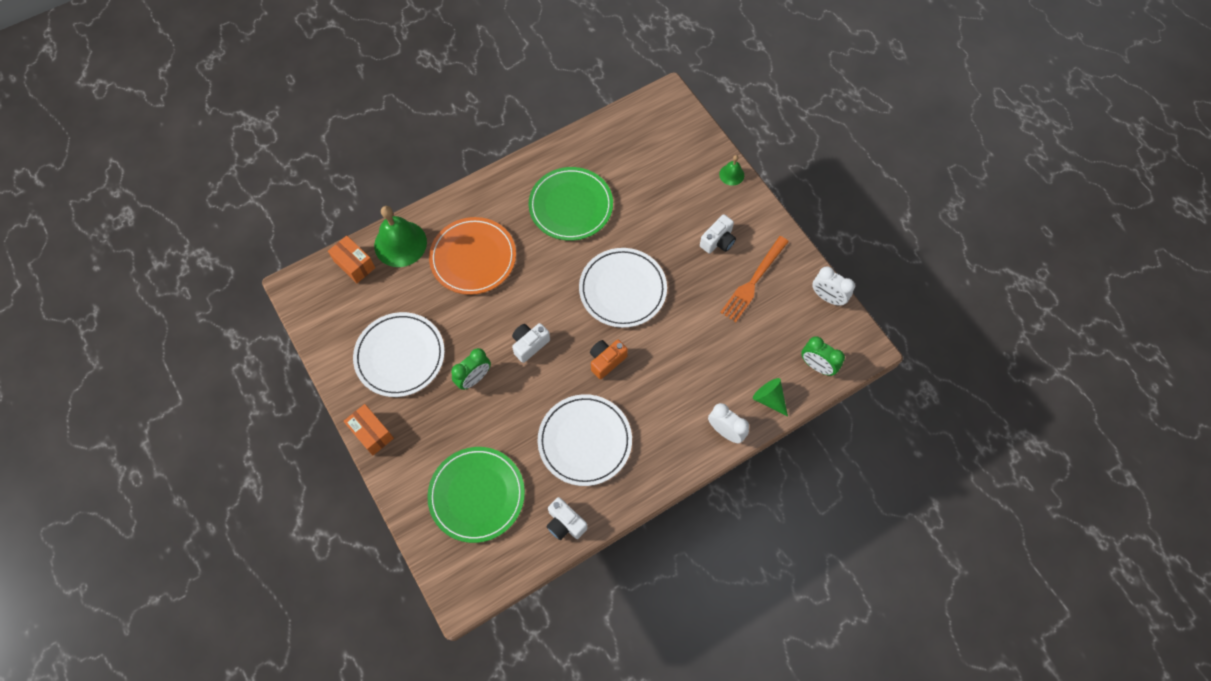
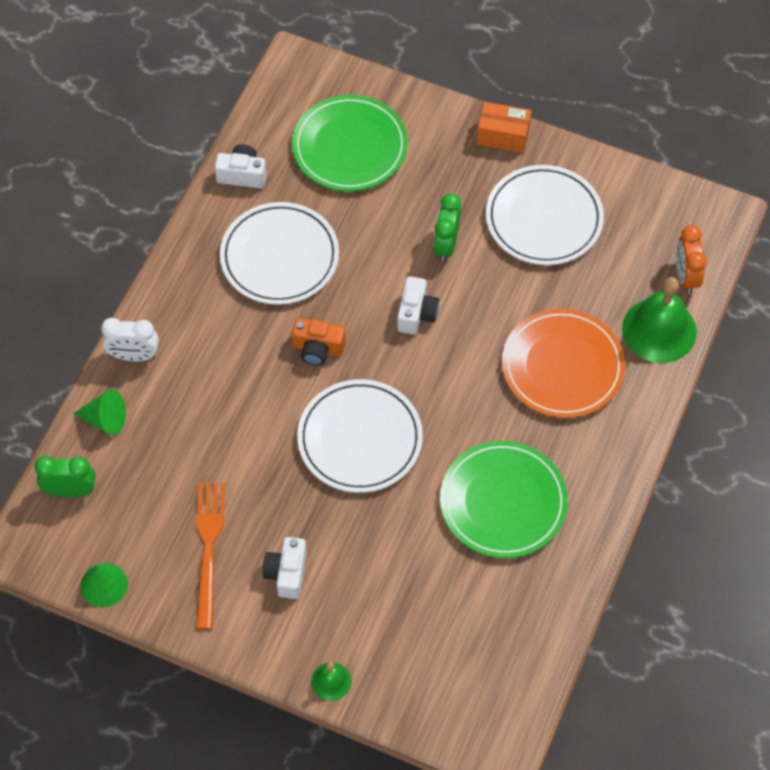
camera: 145 degrees right, 5 degrees down
orange box [328,236,375,283] -> orange clock [676,225,707,294]
orange camera [590,340,628,379] -> orange camera turned 90 degrees clockwise [292,318,346,366]
white clock [812,266,855,306] -> green cone [80,563,128,607]

